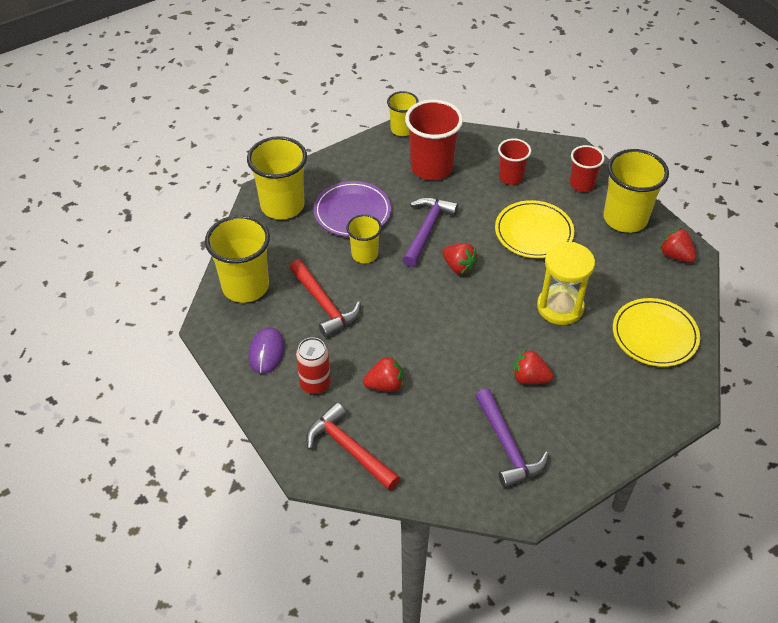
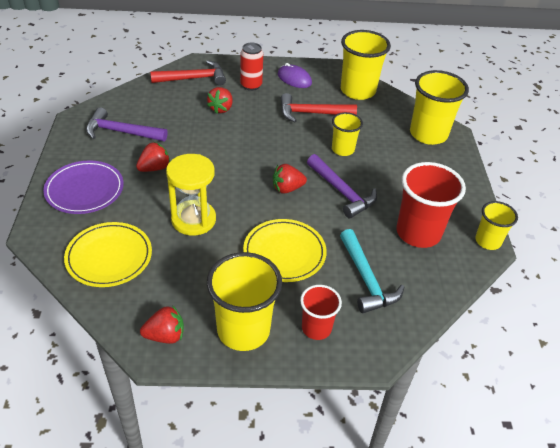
camera: 120 degrees right, 5 degrees down
purple plate [314,181,391,237] -> purple plate moved to [43,160,124,214]
red cup [498,138,531,185] -> turquoise hammer [340,229,405,313]

